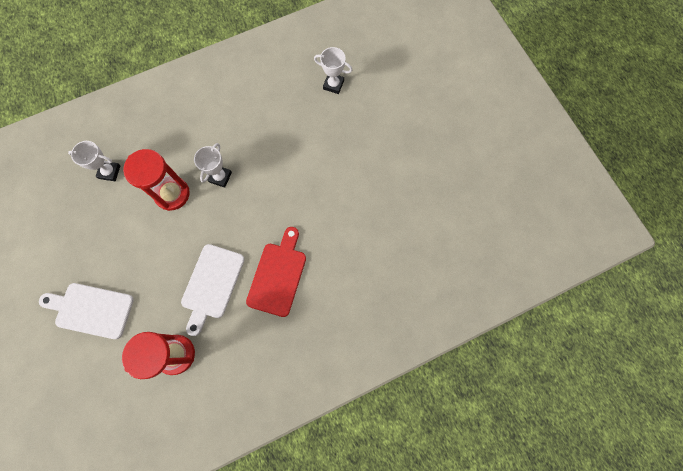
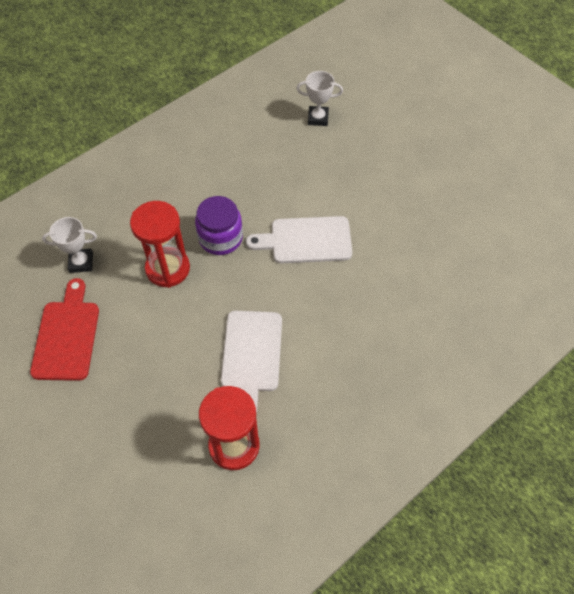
camera: 15 degrees left, 15 degrees down
white cutting board [39,283,134,339] -> white cutting board moved to [246,216,352,263]
white trophy [194,143,232,188] -> purple jar [195,196,243,255]
red cutting board [246,227,306,317] -> red cutting board moved to [30,278,99,381]

